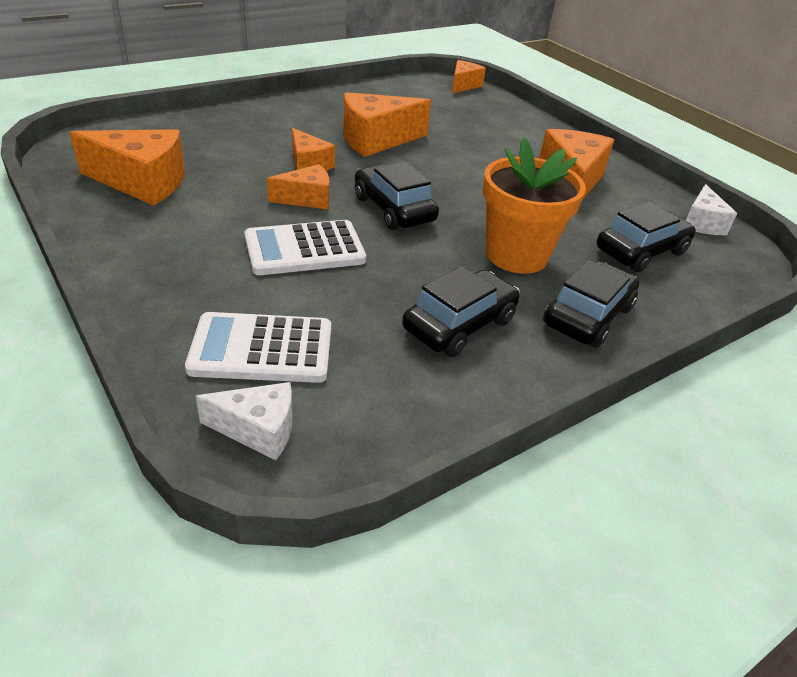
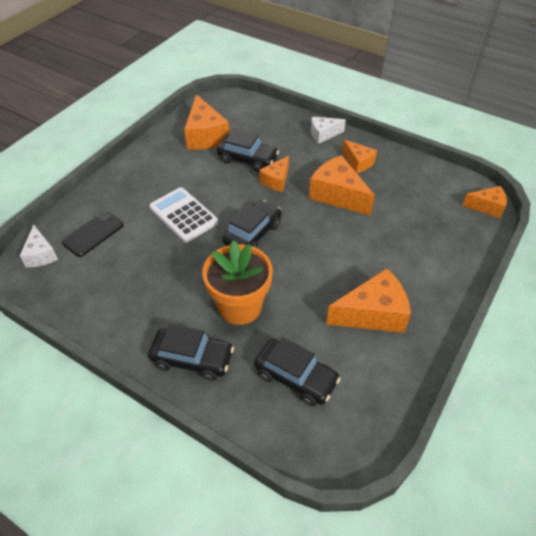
camera: 70 degrees right, 10 degrees up
white calculator [185,312,331,383] -> black phone [62,211,123,257]
orange cheese [267,164,330,209] -> orange cheese moved to [342,140,377,173]
black car [402,266,520,357] -> black car moved to [217,129,279,172]
white cheese [686,184,737,235] -> white cheese moved to [311,117,346,144]

